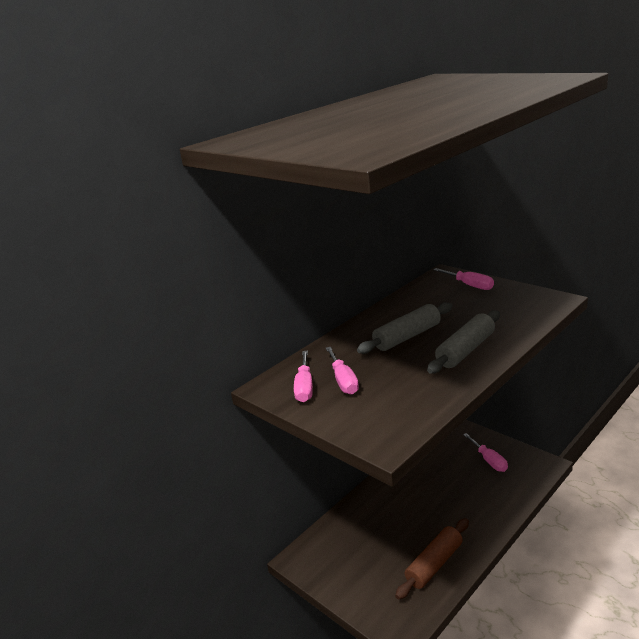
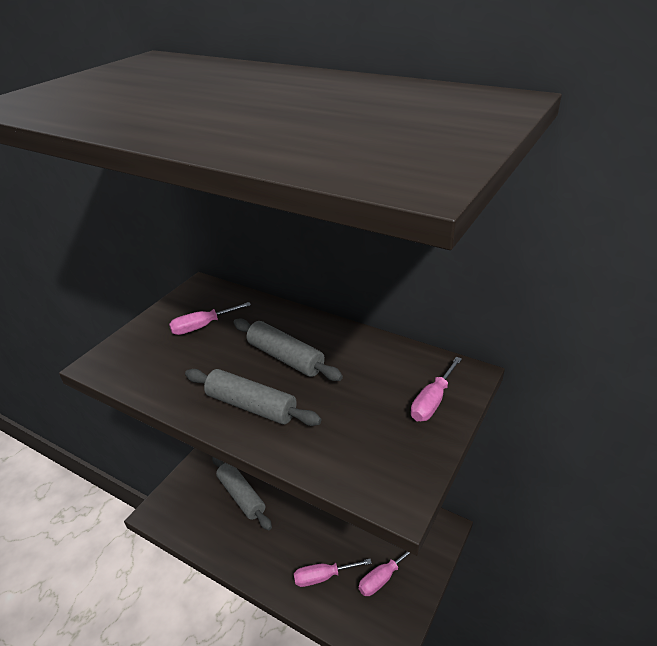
camera: 75 degrees right, 10 degrees up
pink screwdriver [294,351,313,402] -> pink screwdriver moved to [294,559,372,587]
brown rolling pin [395,518,469,600] -> none
none -> grey rolling pin [212,456,272,530]

